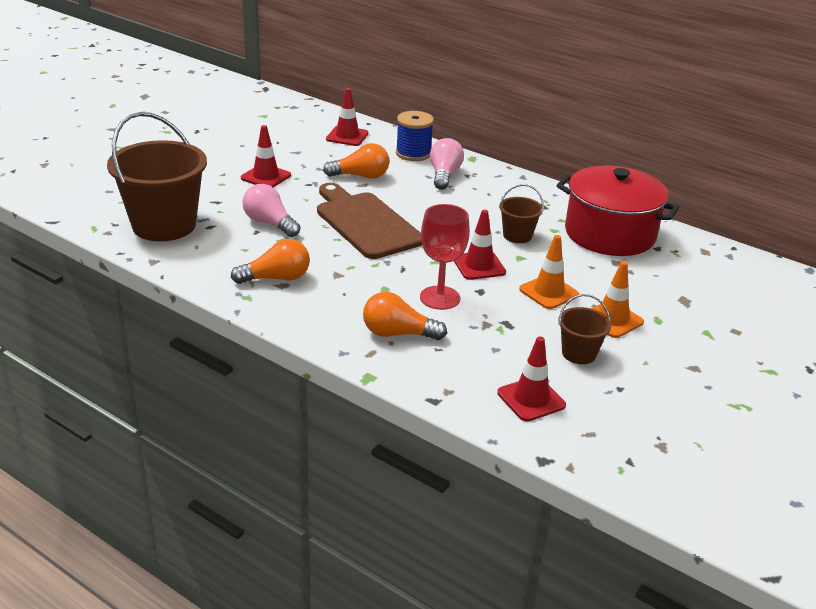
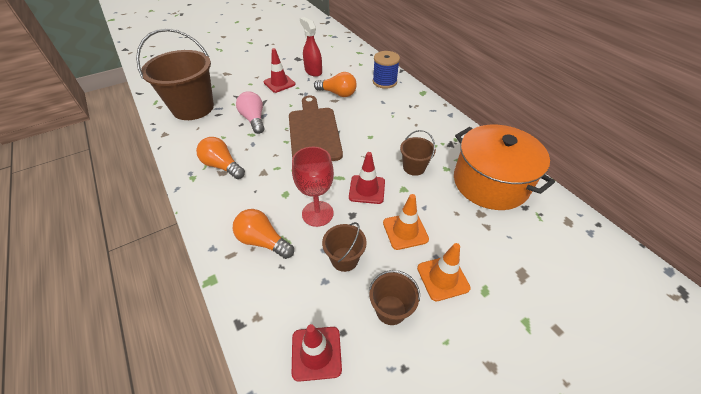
camera: 25 degrees right, 15 degrees up
orange light bulb [231,239,310,284] -> orange light bulb turned 150 degrees counterclockwise [196,137,245,179]
red traffic cone [326,88,369,146] -> none
pink light bulb [430,138,464,190] -> none
red pot [557,165,679,256] -> orange pot [454,124,555,210]
none -> red spray bottle [300,17,322,77]
none -> brown bucket [322,222,367,272]

